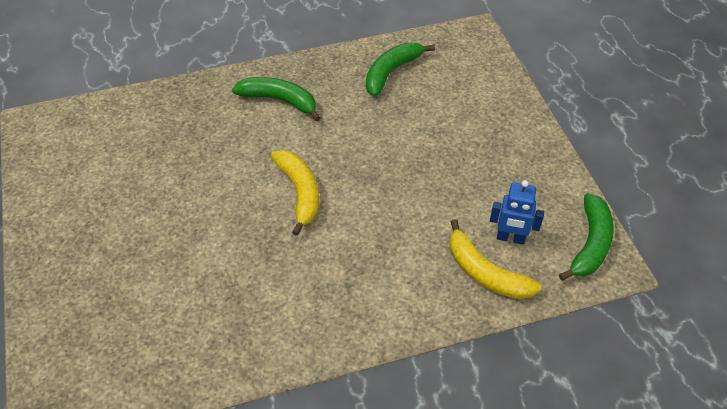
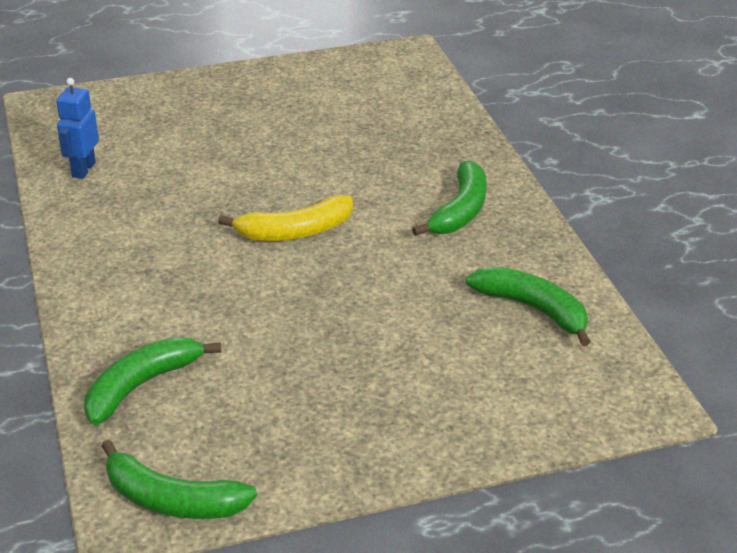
camera: 90 degrees right, 15 degrees down
yellow banana [450,219,542,299] -> green banana [84,337,221,425]
blue robot [490,180,544,244] -> blue robot moved to [56,78,99,179]

